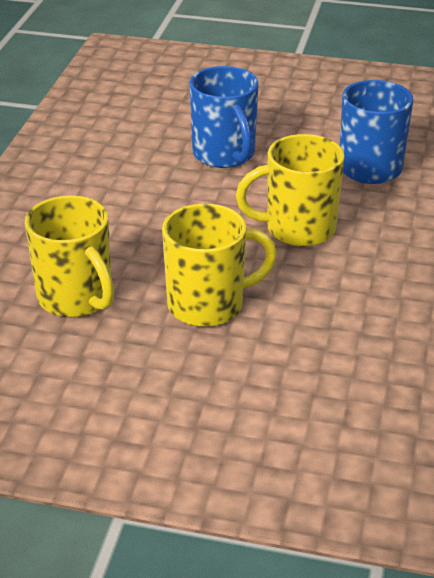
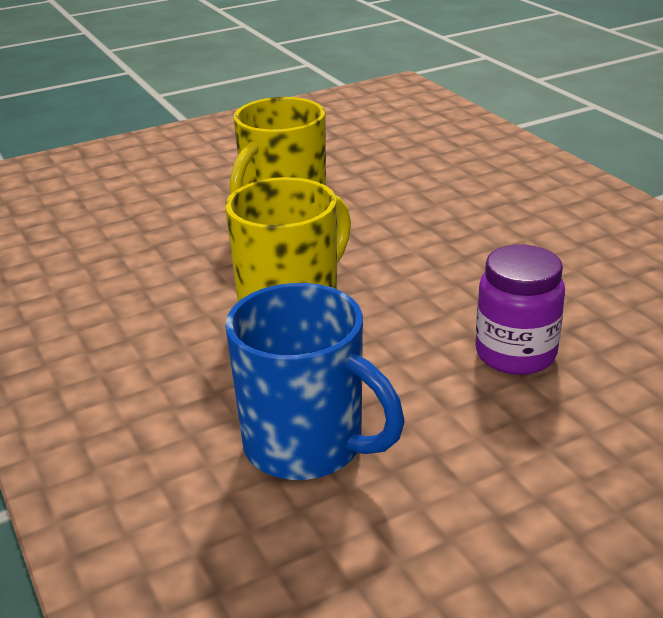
camera: 140 degrees right, 5 degrees down
yellow mug [25,195,114,317] -> none
blue mug [189,66,259,168] -> purple jar [475,245,565,375]

